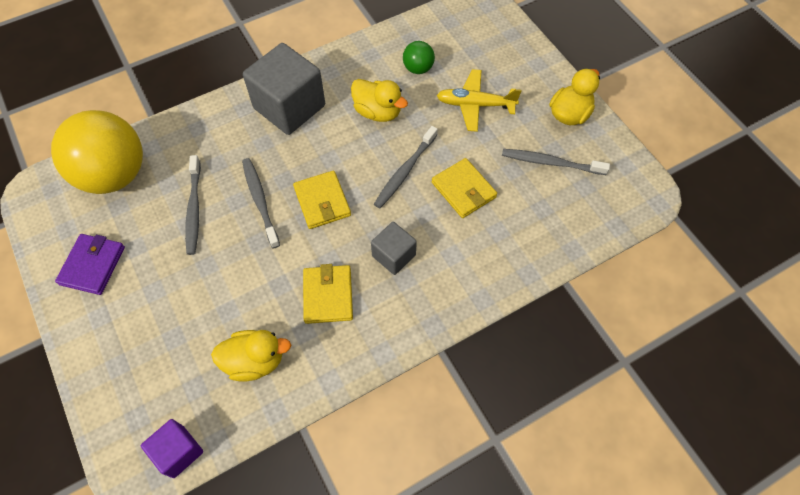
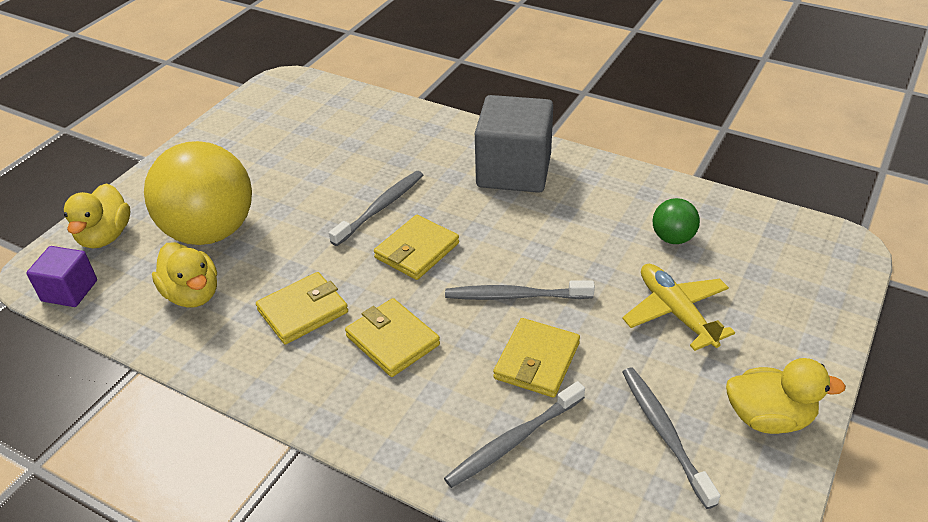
camera: 60 degrees right, 20 degrees down
yellow ball [51,110,143,194] -> yellow ball moved to [144,141,252,245]
purple wallet [55,234,125,295] -> none
grey toothbrush [185,155,201,255] -> grey toothbrush moved to [444,381,585,488]
yellow duck [351,79,408,122] -> yellow duck moved to [64,183,130,249]
grey cube [371,222,417,275] -> yellow wallet [345,298,440,377]

